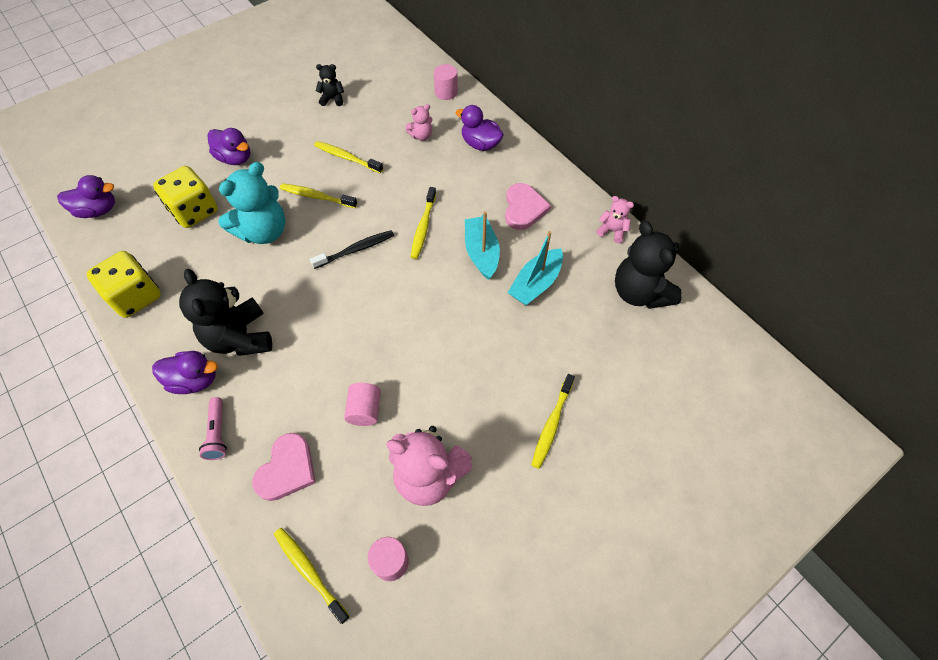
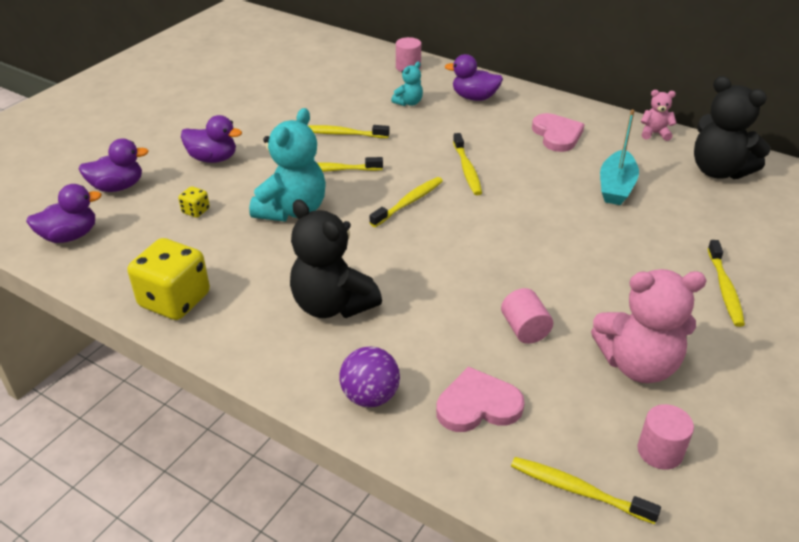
camera: 20 degrees left, 20 degrees down
purple duck [152,351,218,394] -> purple duck moved to [79,138,148,192]
yellow dice [153,166,218,228] -> yellow dice [178,186,210,218], size x0.45
pink flashlight [199,397,227,460] -> purple ball [339,346,400,407]
pink heart [252,433,316,501] -> pink heart turned 105 degrees counterclockwise [436,366,525,432]
black toothbrush [310,230,394,269] -> yellow toothbrush [369,177,443,227]
black teddy bear [316,64,344,106] -> none
pink teddy bear [405,104,433,141] -> turquoise teddy bear [391,62,423,106]
turquoise boat [465,211,500,280] -> none

